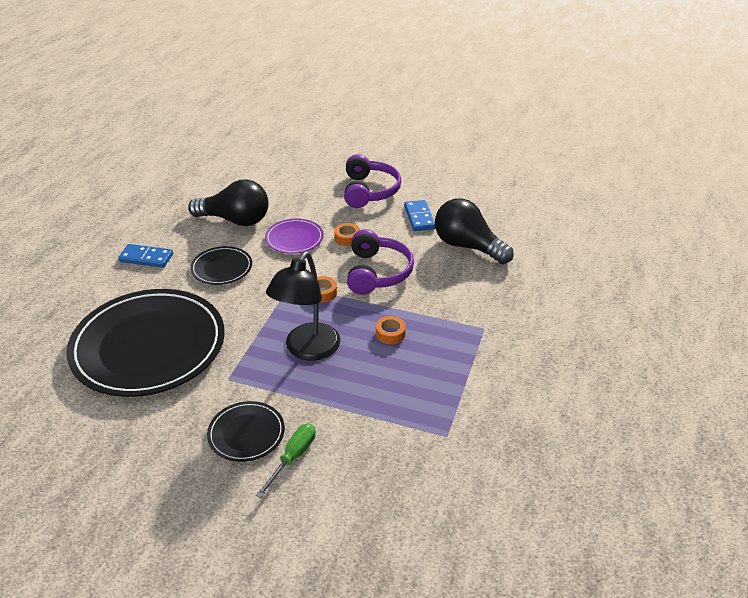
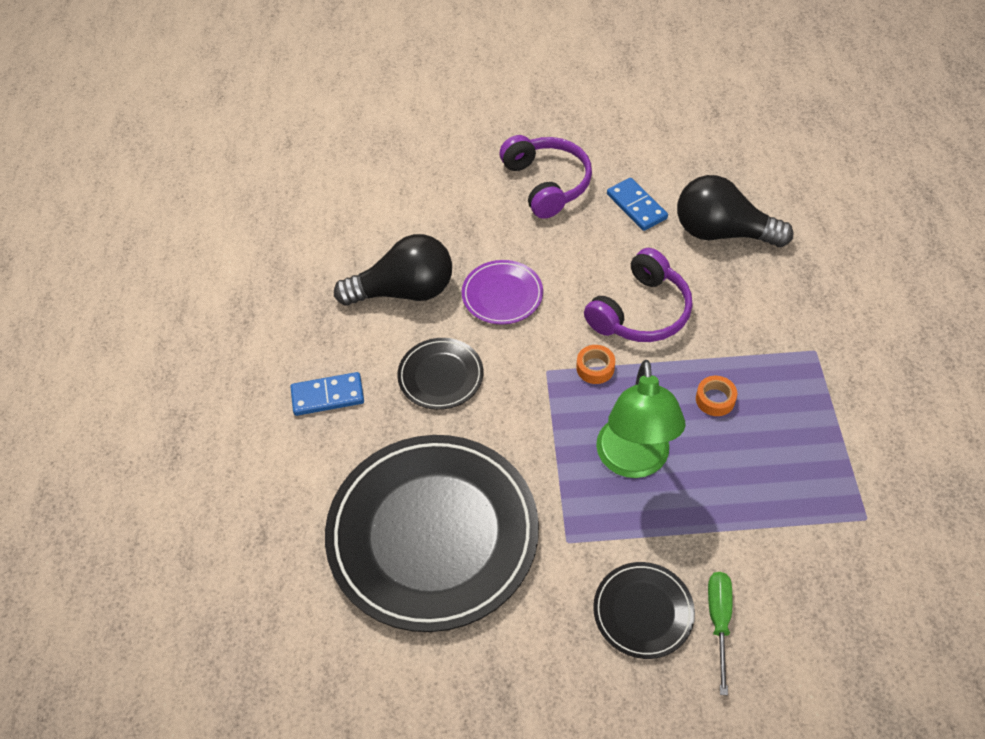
camera: 20 degrees left, 15 degrees up
black lamp [266,252,341,361] -> green lamp [596,360,685,478]
orange tape [334,223,360,246] -> none
purple headphones [347,229,414,295] -> purple headphones turned 60 degrees clockwise [584,248,692,342]

